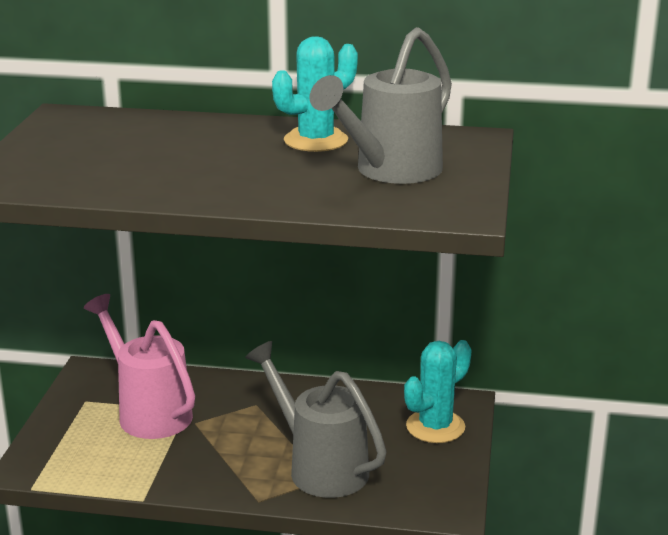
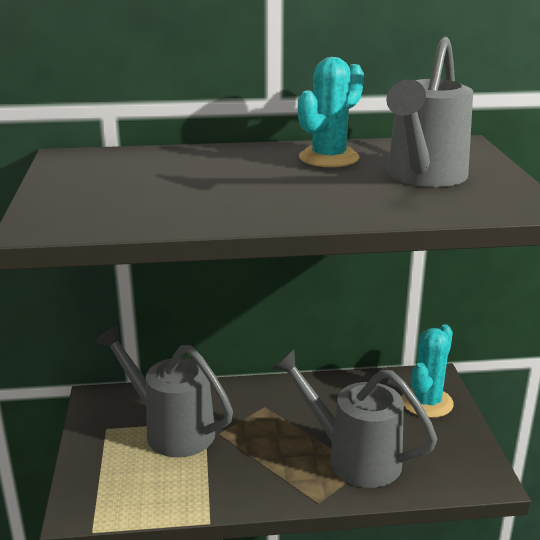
camera: 15 degrees left, 0 degrees up
pink watering can [84,294,195,439] -> grey watering can [95,325,233,457]

